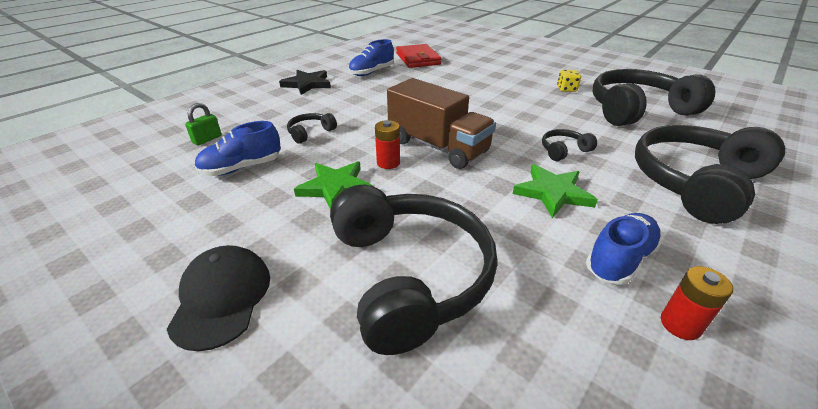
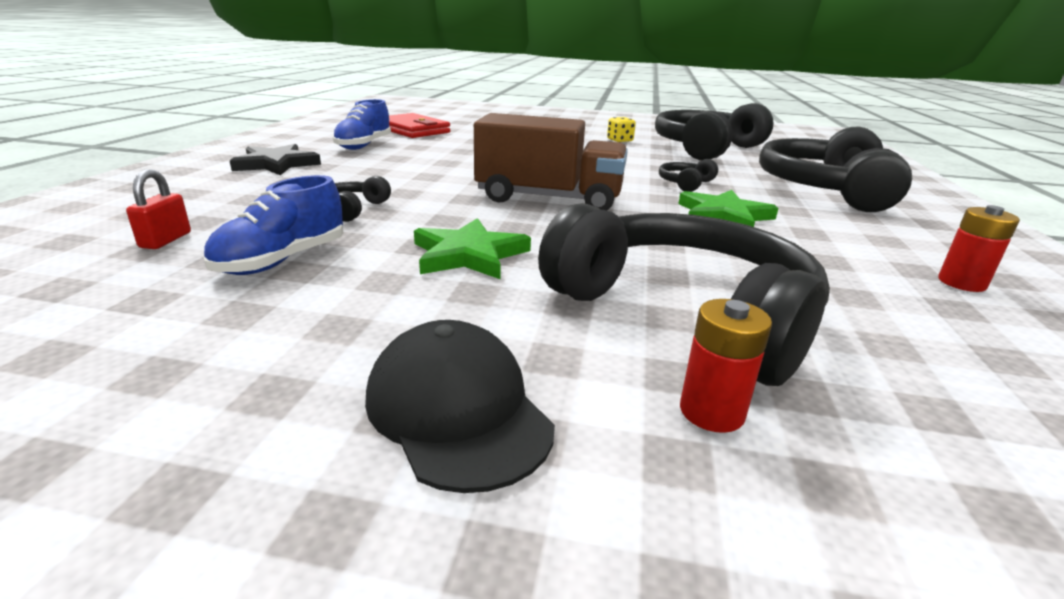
camera: 30 degrees left, 10 degrees down
green padlock [185,103,222,145] -> red padlock [126,169,191,249]
red battery [375,120,400,169] -> red battery moved to [680,299,772,433]
blue shoe [586,213,662,285] -> none

